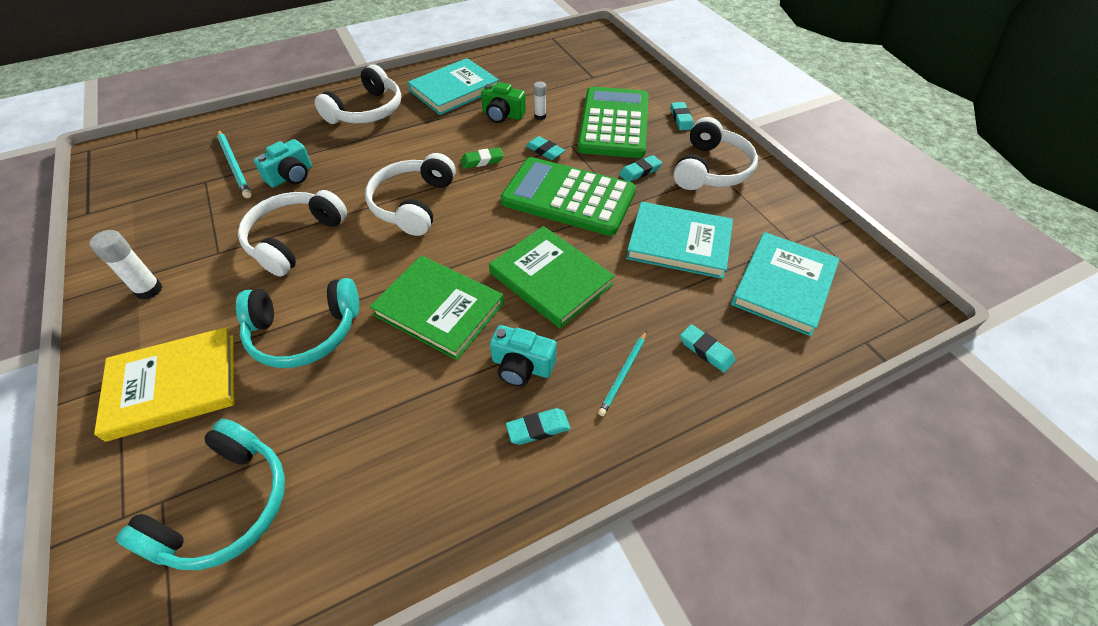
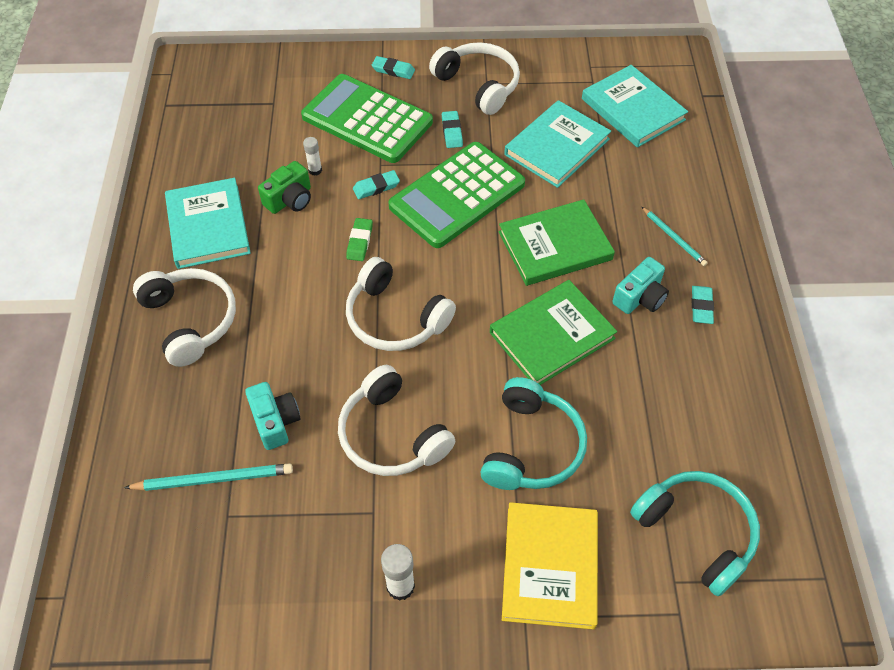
camera: 65 degrees left, 5 degrees up
turquoise eraser [680,324,736,373] -> none

